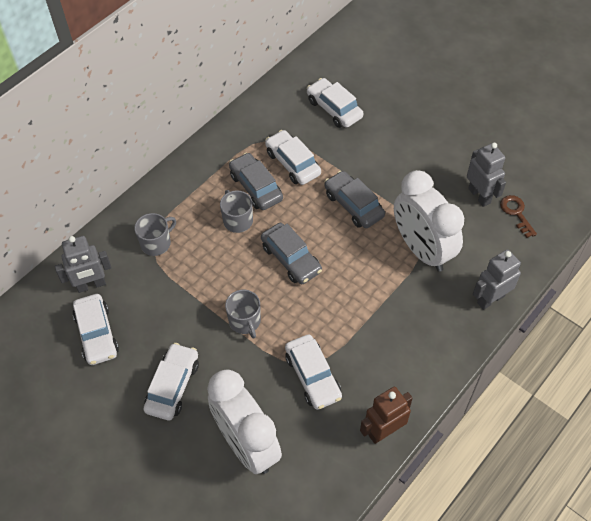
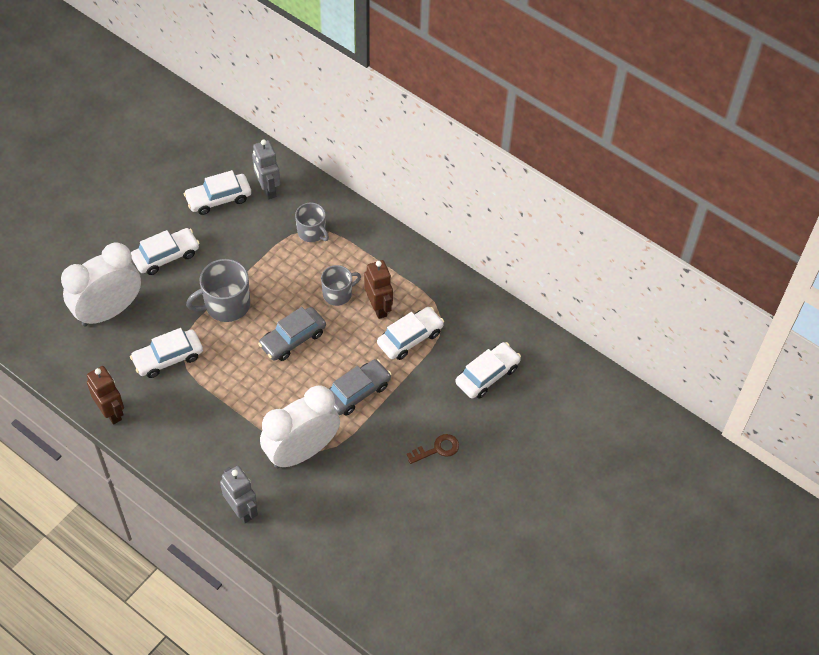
camera: 85 degrees right, 0 degrees up
white car [143,343,199,420] -> white car turned 45 degrees counterclockwise [131,228,200,275]
grey mug [225,290,261,339] -> grey mug [186,259,250,322], size x1.54
grey car [229,153,283,210] -> brown robot [364,260,393,319]
grey robot [467,143,506,207] -> none
brown key [500,195,537,238] -> brown key moved to [407,434,459,464]

